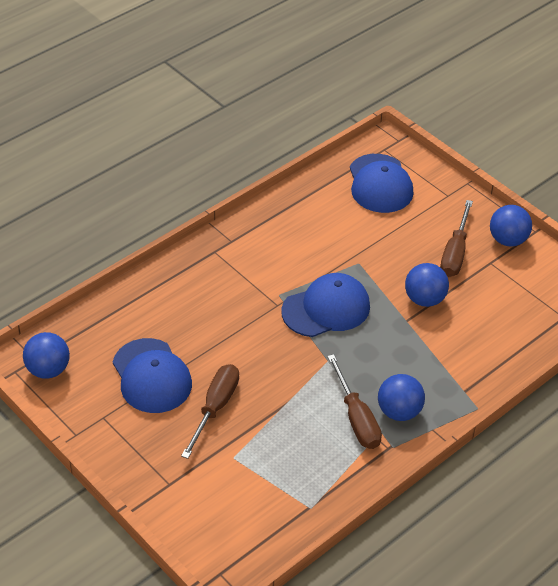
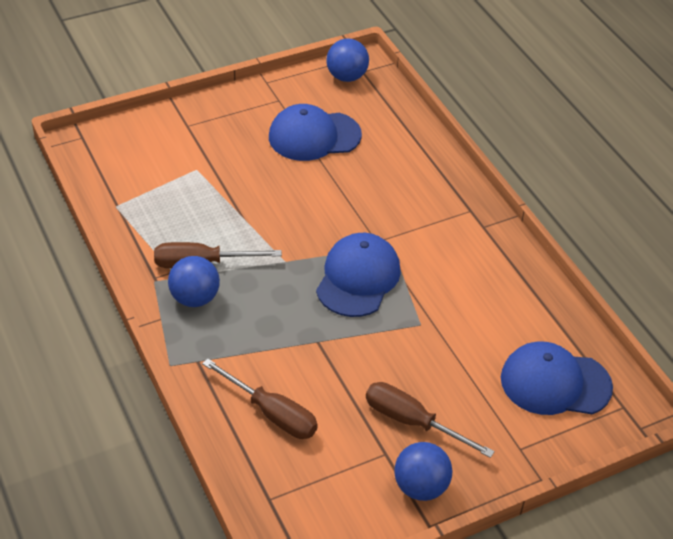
camera: 105 degrees right, 0 degrees up
brown screwdriver [181,364,239,459] -> brown screwdriver moved to [202,358,318,439]
blue cap [281,273,370,337] -> blue cap turned 150 degrees counterclockwise [316,233,401,317]
blue ball [405,263,449,307] -> none

